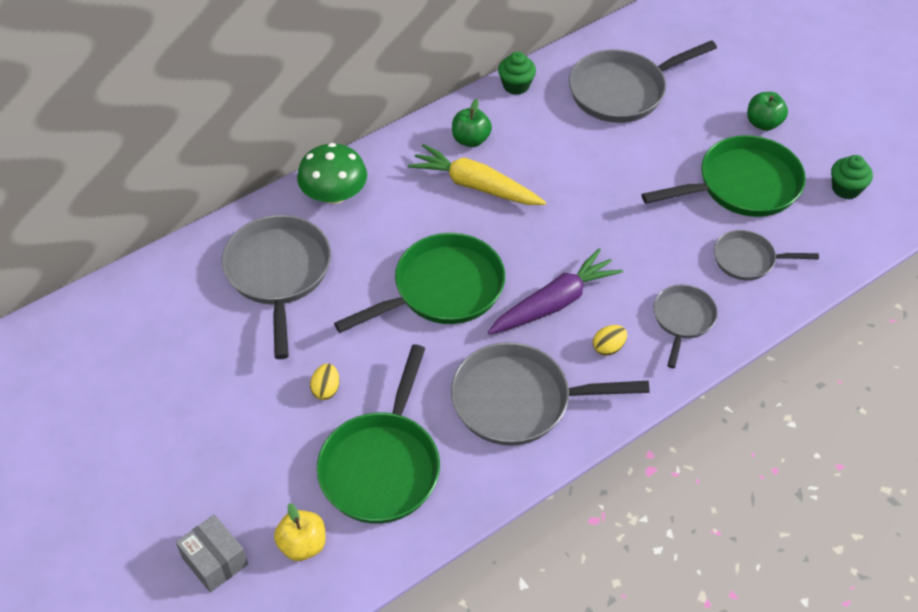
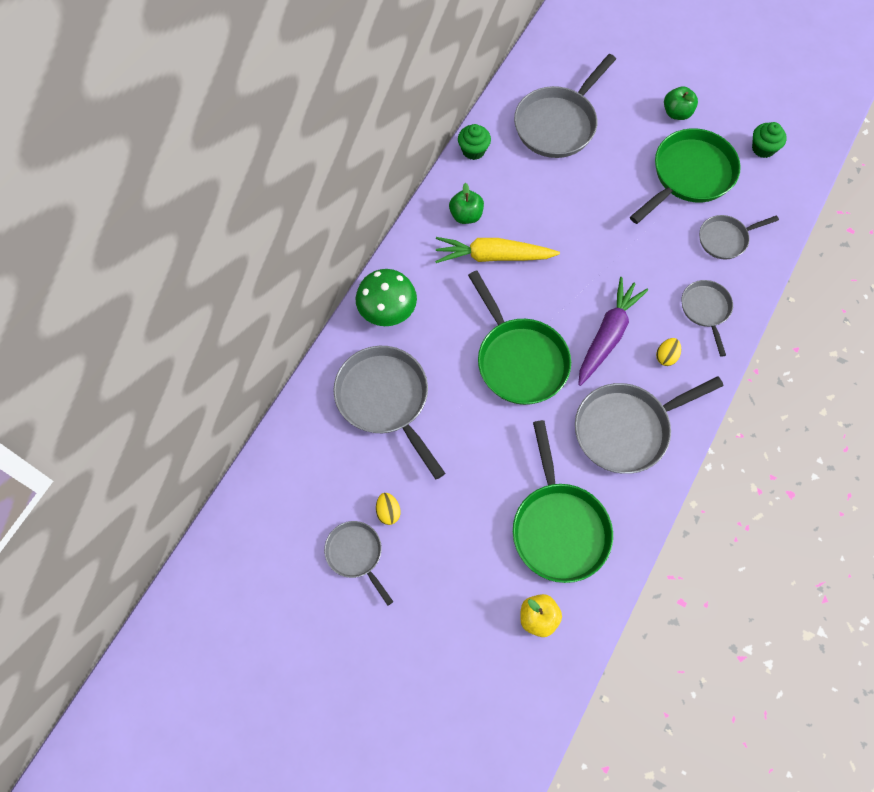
camera: 25 degrees left, 15 degrees up
grey box [176,514,248,593] -> none
yellow egg [310,364,339,400] -> yellow egg moved to [376,493,400,525]
green pan [334,233,505,333] -> green pan turned 120 degrees clockwise [468,271,571,405]
none -> grey pan [324,521,393,606]

